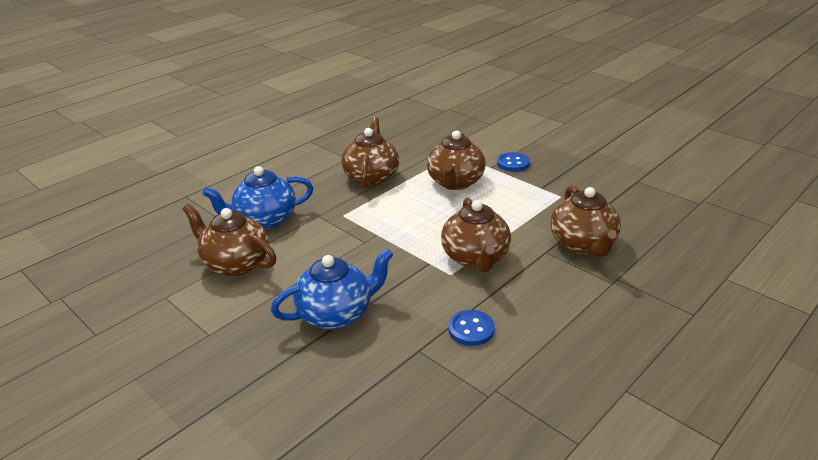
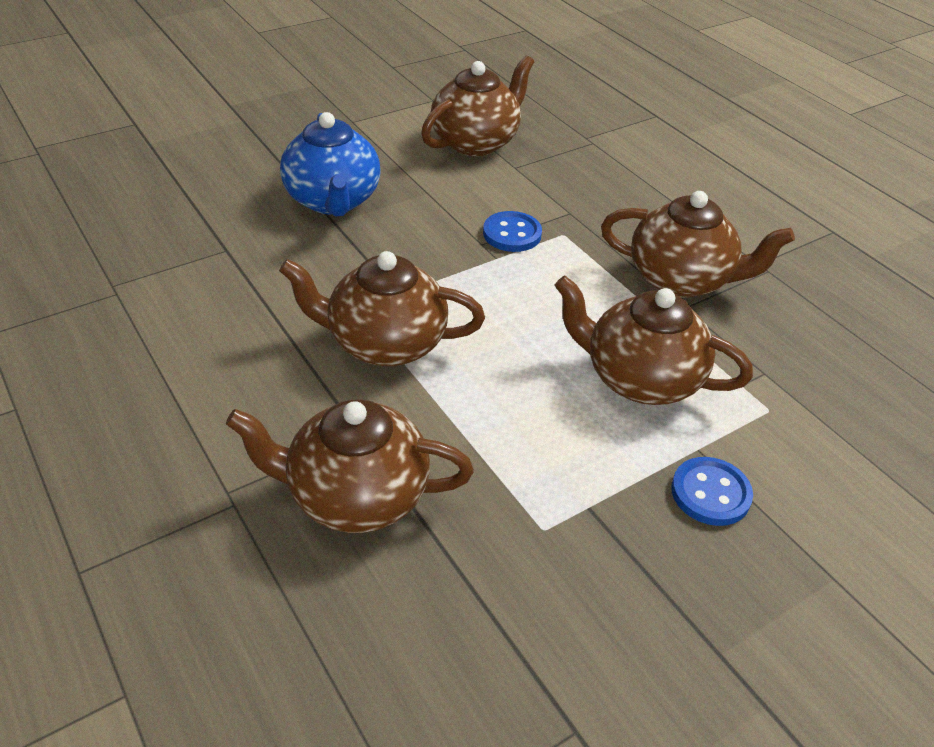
camera: 100 degrees right, 10 degrees up
blue teapot [202,166,313,229] -> none
blue button [448,310,495,346] -> blue button moved to [483,211,542,252]

